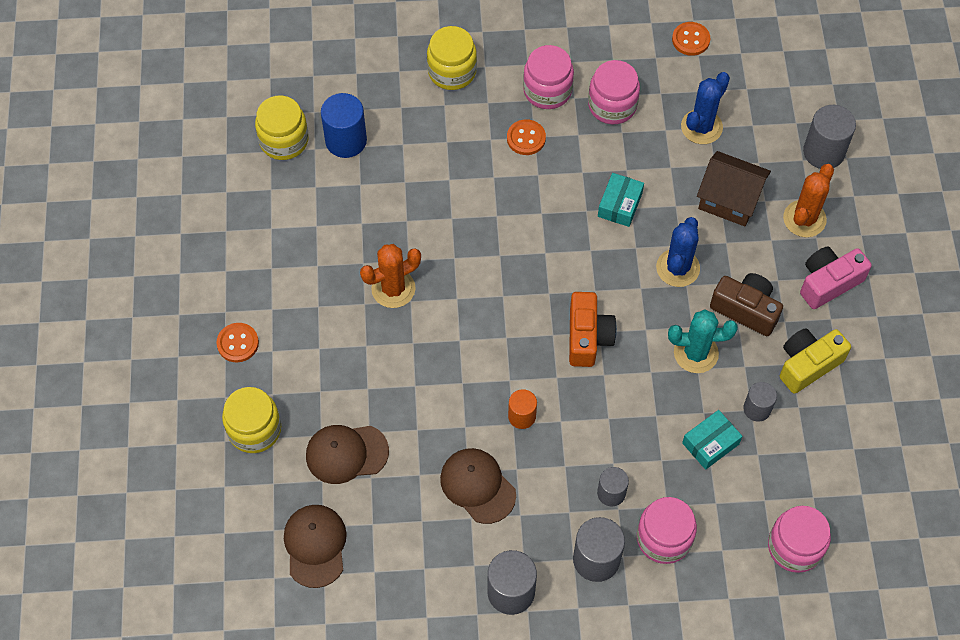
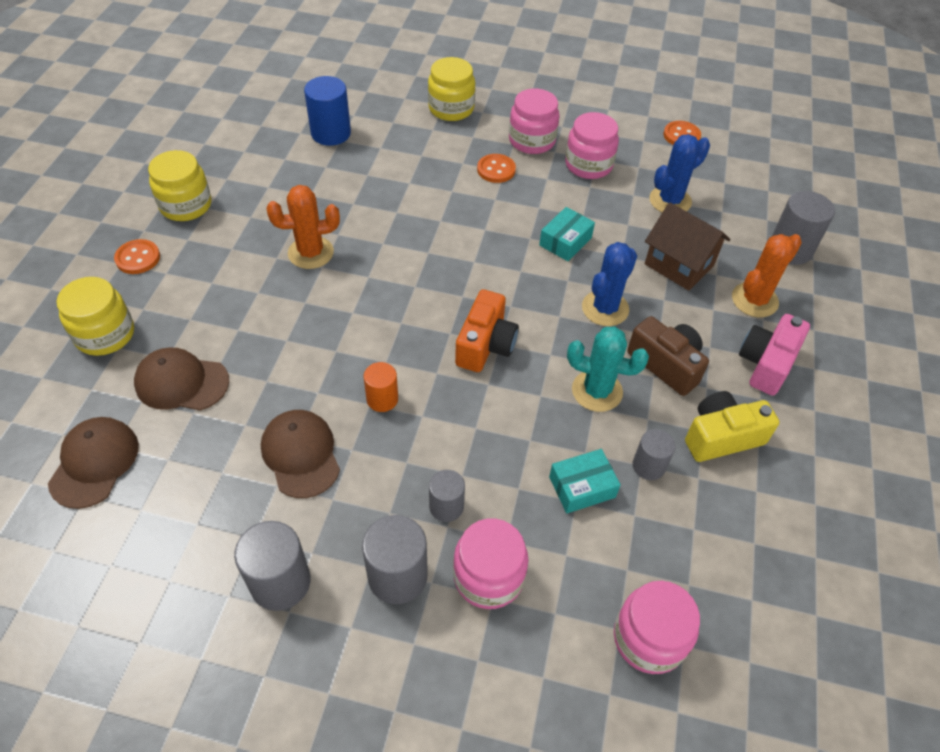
camera: 15 degrees right, 10 degrees down
yellow jar [255,96,309,160] -> yellow jar moved to [148,150,211,221]
pink camera [800,247,872,309] -> pink camera turned 45 degrees counterclockwise [739,314,810,396]

